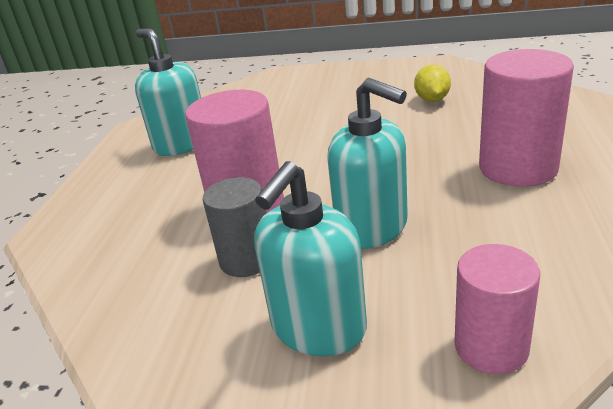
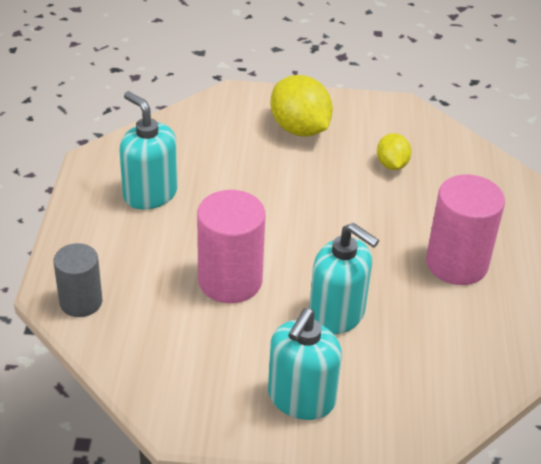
camera: 10 degrees left, 10 degrees up
grey cylinder [203,177,266,277] -> grey cylinder moved to [53,243,102,317]
pink cylinder [455,244,540,374] -> none
none -> yellow lemon [270,75,333,137]

